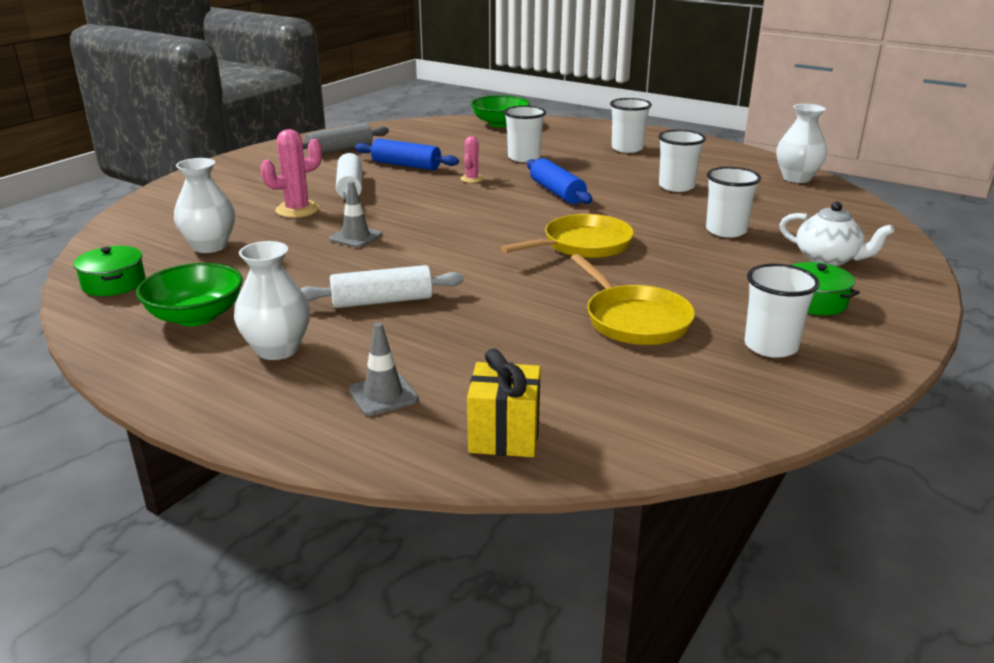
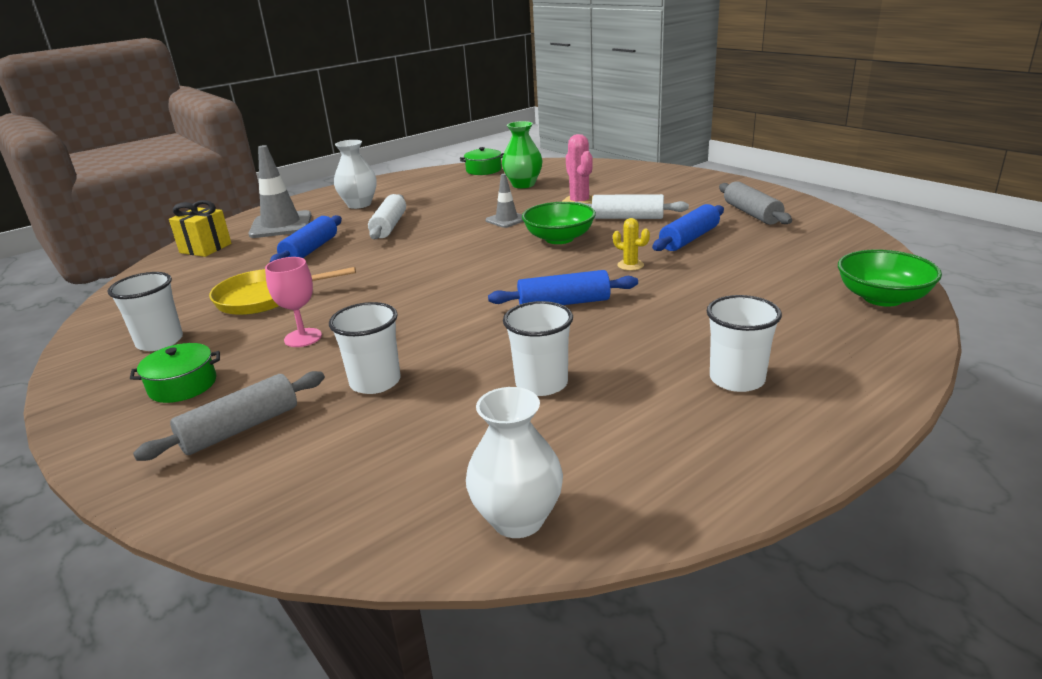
camera: 110 degrees right, 0 degrees up
green bowl [136,263,243,326] -> green bowl moved to [522,202,596,244]
white vase [174,158,235,253] -> green vase [502,121,543,188]
grey traffic cone [349,322,419,416] -> grey traffic cone [248,145,312,238], size x1.77
pink cactus [460,136,484,183] -> yellow cactus [613,218,650,271]
yellow pan [501,214,634,258] -> none
white cup [504,106,546,162] -> none
white teapot [779,202,894,266] -> grey rolling pin [133,371,325,461]
none -> pink goblet [265,257,322,347]
none -> blue rolling pin [270,215,342,262]

